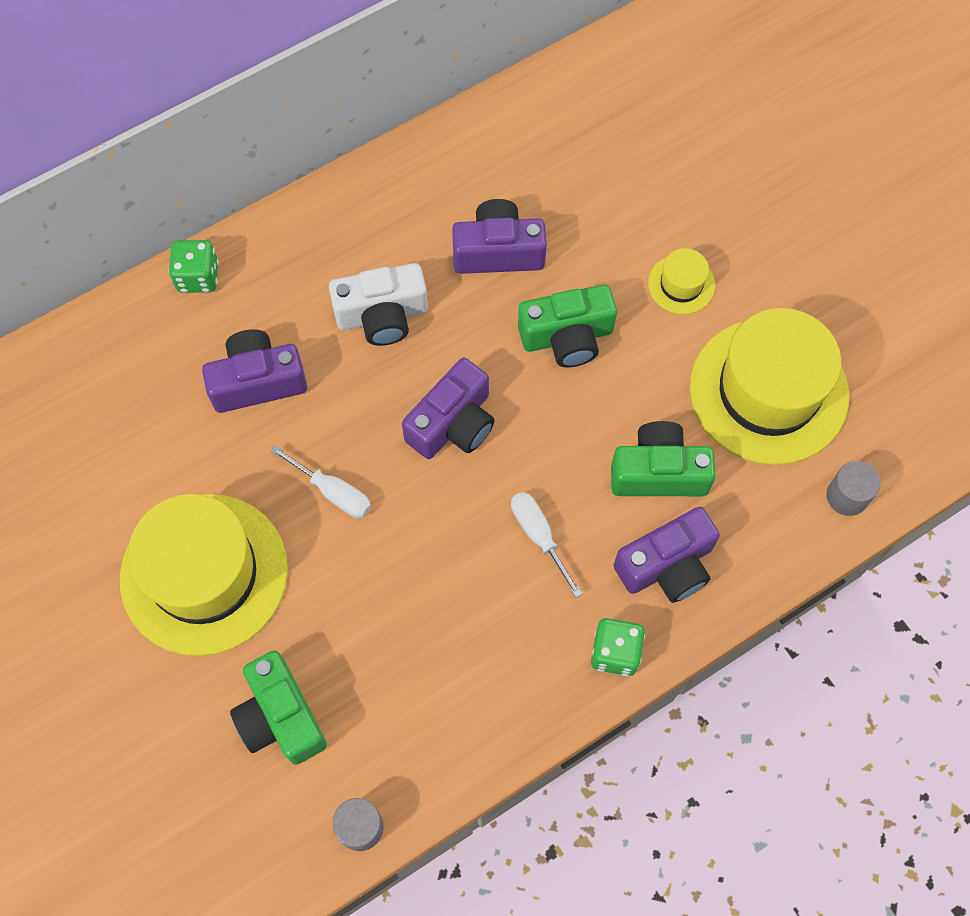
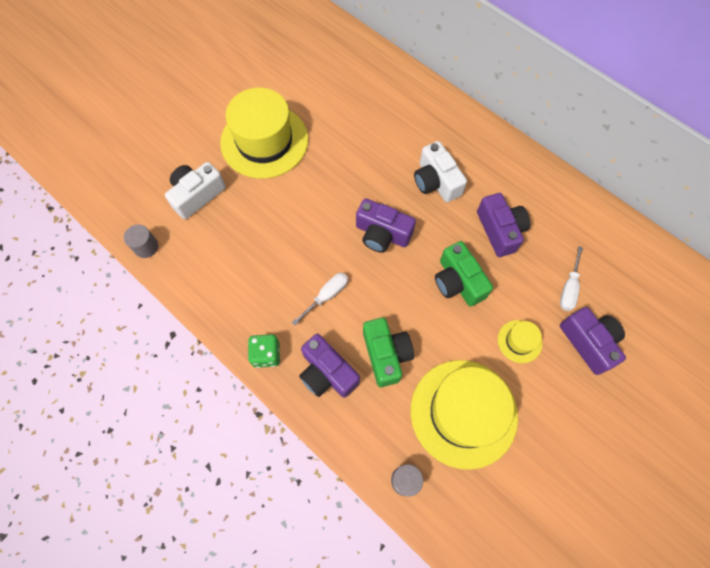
camera: 75 degrees right, 0 degrees up
green dice [169,240,219,293] -> none
purple camera [202,329,307,413] -> purple camera moved to [560,307,626,375]
green camera [230,650,327,765] -> white camera [165,162,226,219]
white screwdriver [270,445,371,518] -> white screwdriver moved to [560,246,583,311]

